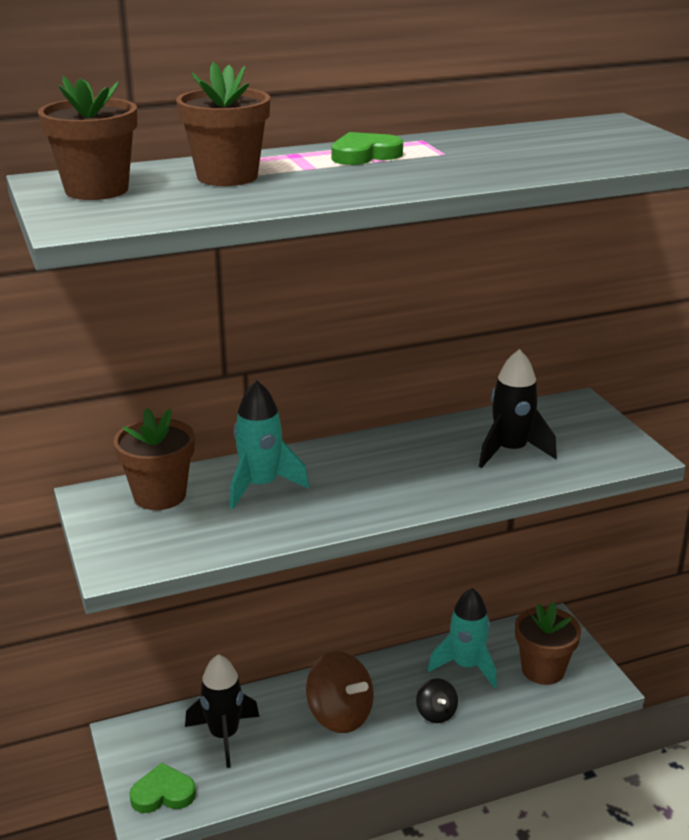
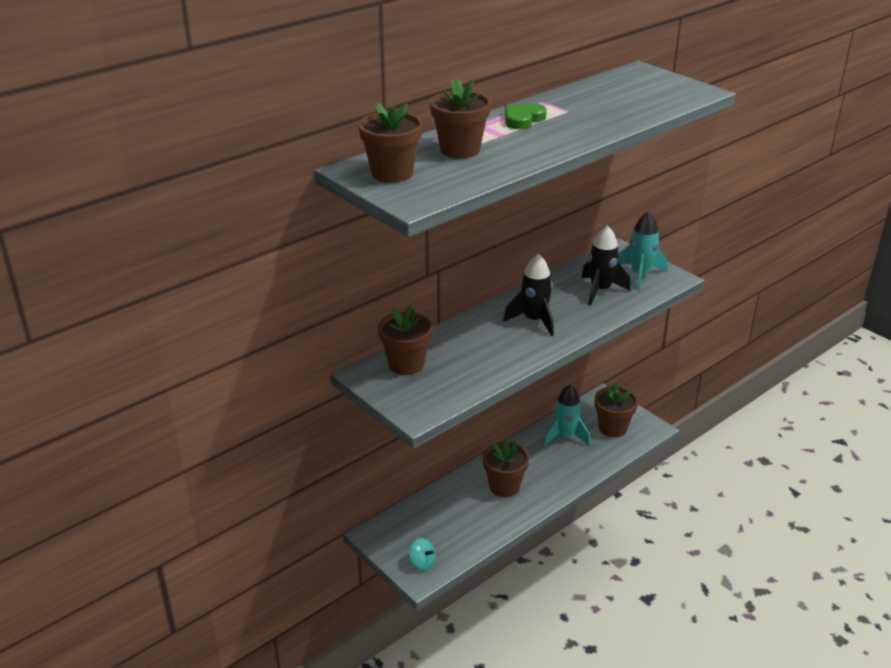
camera: 20 degrees left, 5 degrees up
green heart [129,763,196,813] -> turquoise spinning top [409,538,436,570]
black rocket [185,654,260,768] -> black rocket moved to [503,254,554,336]
turquoise rocket [230,380,309,509] -> turquoise rocket moved to [618,211,667,290]
brown spinning top [306,651,374,733] -> brown flower pot [483,440,529,497]
black spinning top [416,678,458,723] -> none

